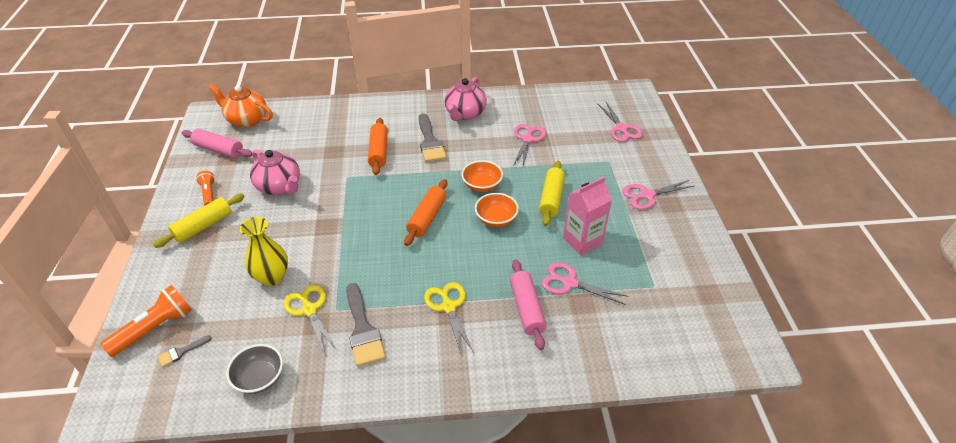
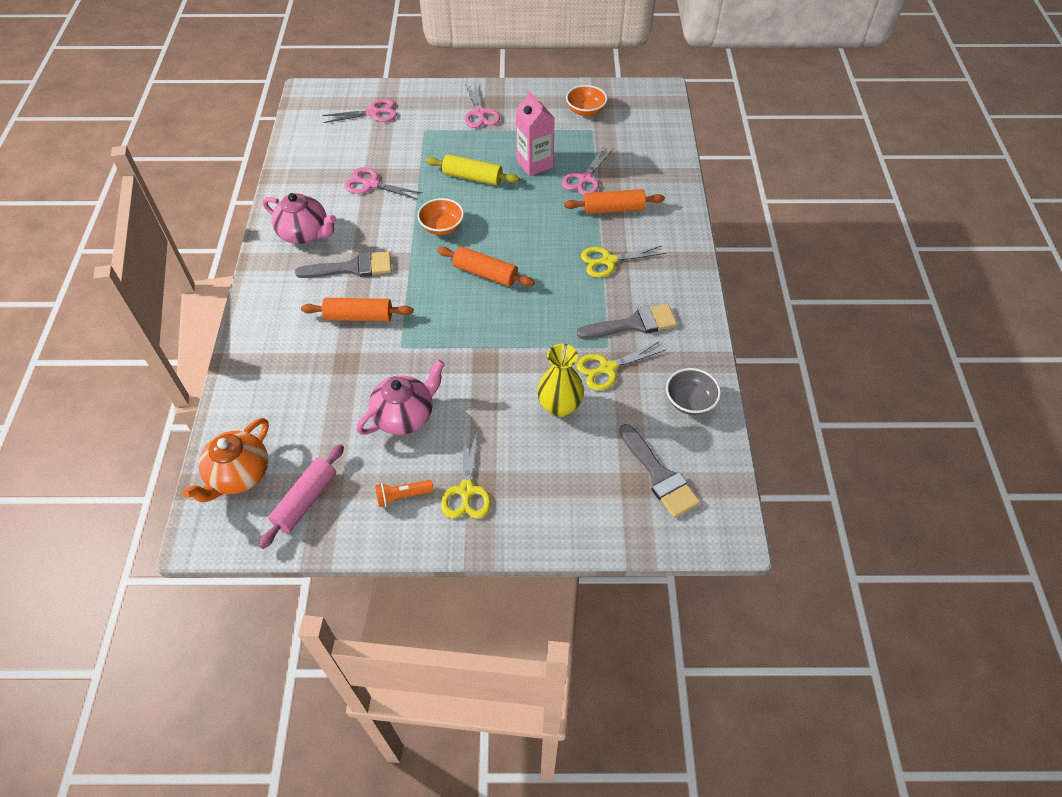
camera: 85 degrees left, 10 degrees up
orange flashlight [100,285,192,357] -> none
yellow rolling pin [153,193,245,248] -> yellow scissors [441,430,491,518]
grey brush [158,335,212,367] -> grey brush [619,424,700,518], size x2.03
orange bowl [475,193,519,227] -> orange bowl moved to [566,85,607,116]
pink rolling pin [510,260,546,350] -> orange rolling pin [564,189,665,214]

